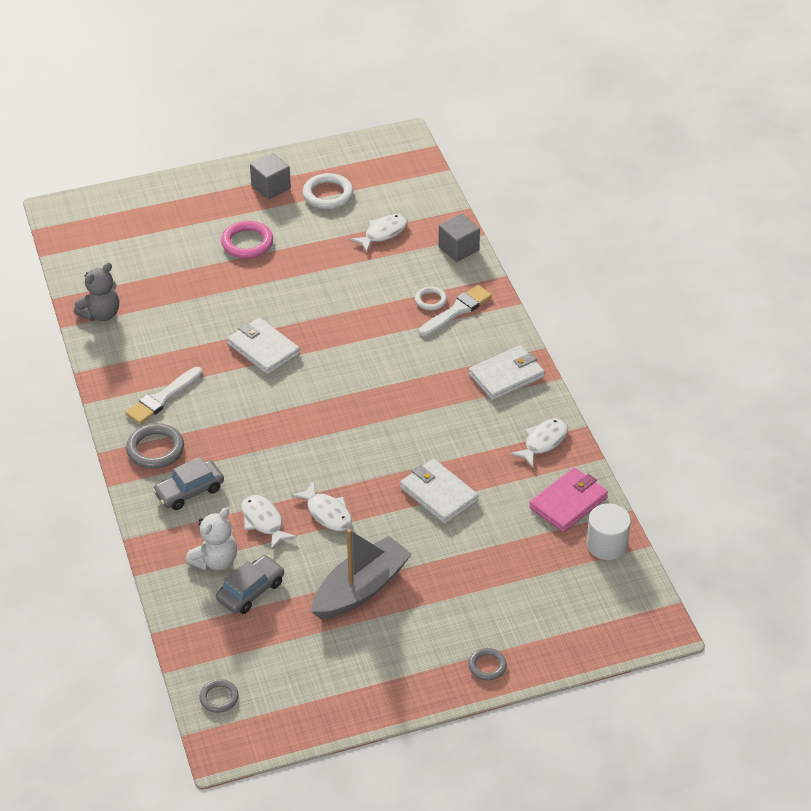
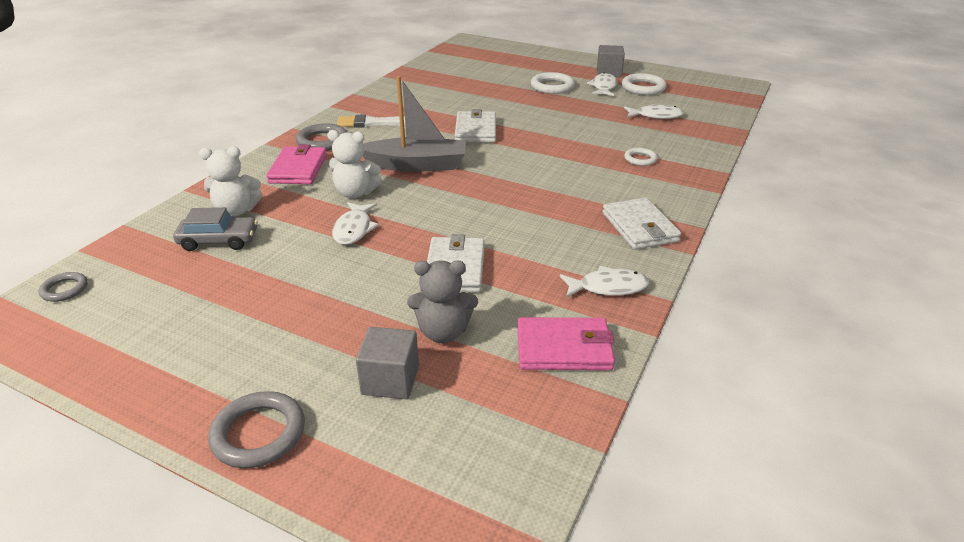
camera: 45 degrees right, 10 degrees down
grey teddy bear [74,263,119,321] -> grey teddy bear moved to [407,260,478,343]
grey car [152,457,224,510] -> pink wallet [266,144,327,184]
pink ring [221,221,273,258] -> white ring [531,72,575,94]
white fish [242,495,297,550] -> white fish moved to [587,72,617,96]
grey boat [311,529,412,620] -> grey boat moved to [363,76,466,172]
white brush [419,285,492,337] -> none
grey cube [438,213,480,262] -> grey cube moved to [356,327,419,399]
grey ring [468,648,507,680] -> grey ring [208,391,305,468], size x1.66
white wallet [469,345,545,400] -> white wallet turned 60 degrees clockwise [602,197,681,250]
white cylinder [586,503,631,560] -> none
none -> white teddy bear [327,130,382,198]

